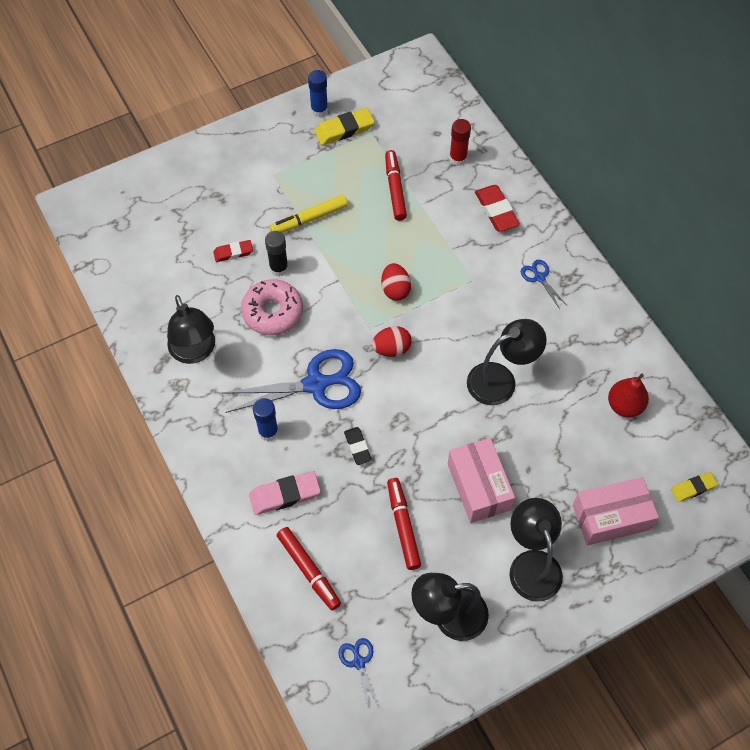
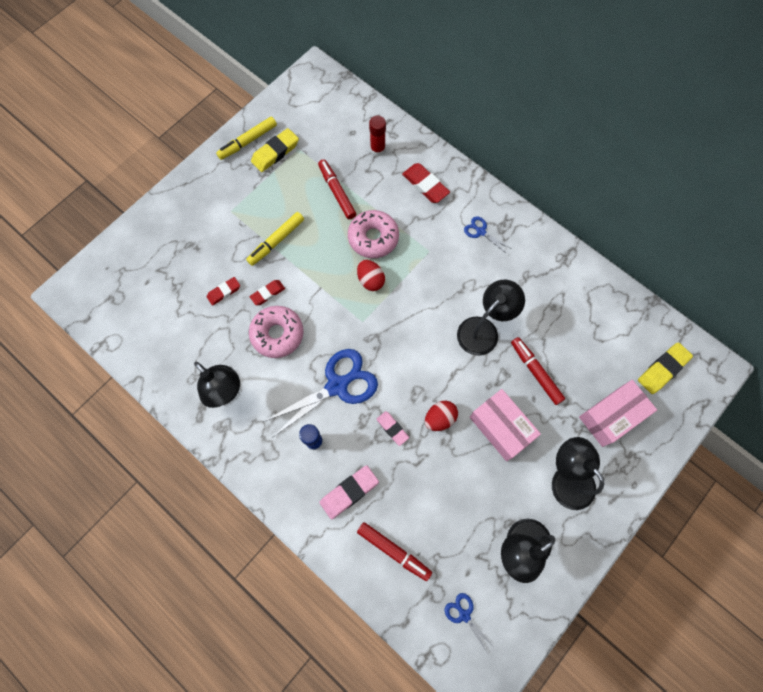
camera: 20 degrees left, 10 degrees up
black glue stick [265,231,289,276] -> red eraser [250,280,285,305]
blue glue stick [308,70,328,117] -> yellow marker [216,116,277,160]
black eraser [344,427,372,465] -> pink eraser [376,411,409,446]
red egg [372,326,412,357] -> red egg moved to [425,401,458,431]
red marker [387,478,421,570] -> red marker moved to [511,337,565,405]
red pear [608,373,649,418] -> none
yellow eraser [671,472,718,502] -> yellow eraser [638,342,693,394], size x1.58
none -> pink donut [348,210,399,258]

